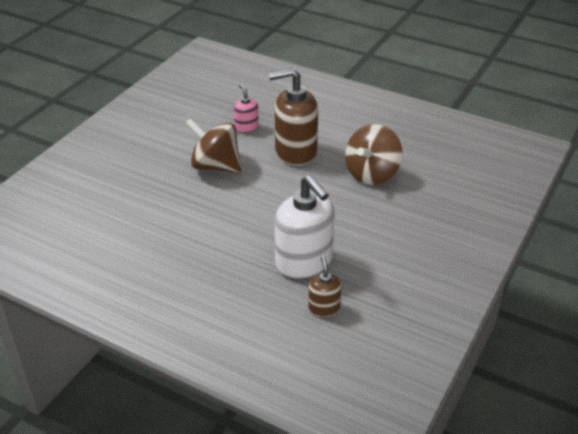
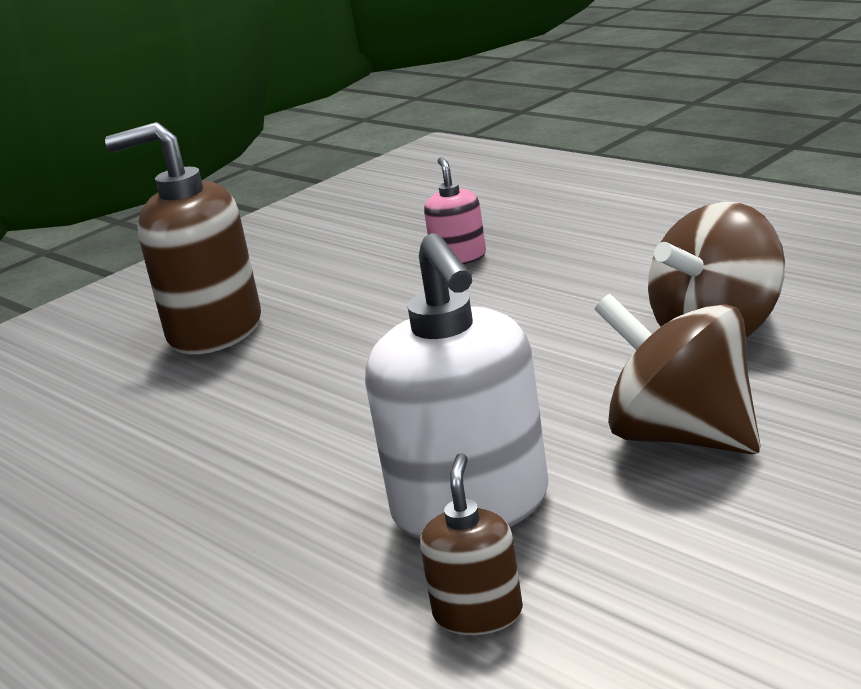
camera: 20 degrees right, 15 degrees down
brown spinning top [185,118,242,173] -> brown spinning top moved to [595,294,761,454]
brown soap dispenser [269,68,318,165] -> brown soap dispenser moved to [105,122,261,354]

